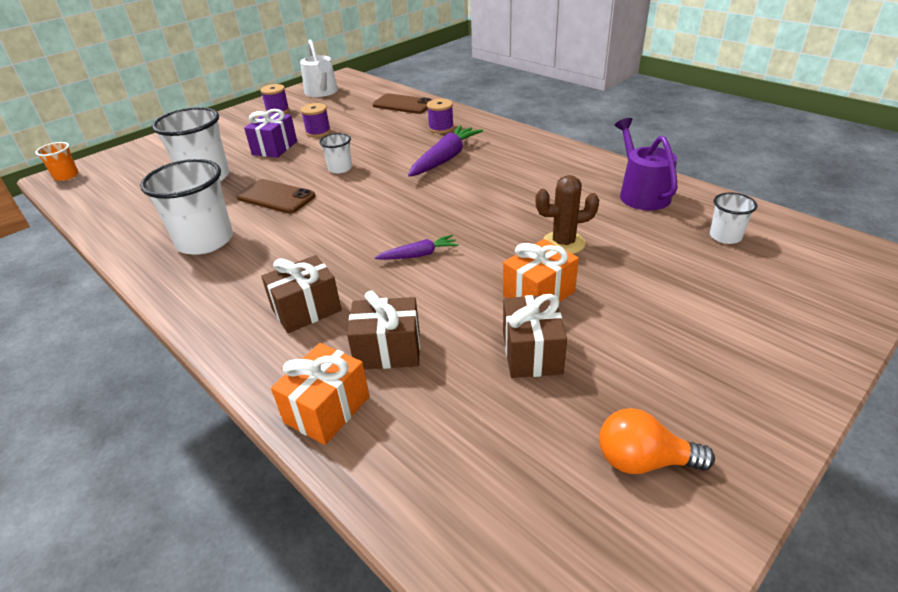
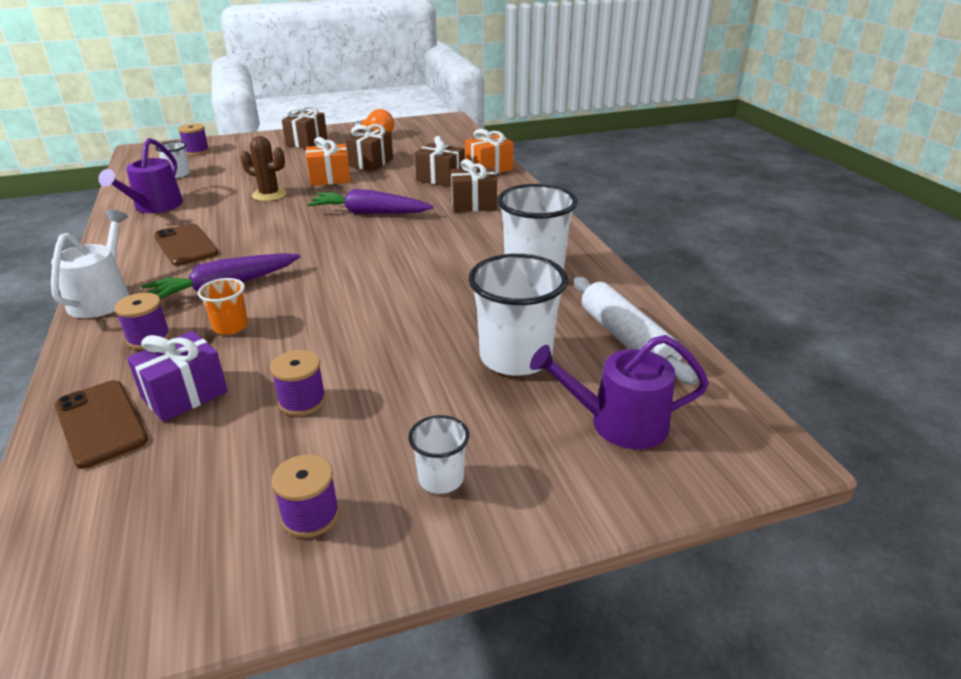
camera: 155 degrees left, 5 degrees down
orange cup [35,142,78,181] -> orange cup moved to [198,278,248,335]
brown phone [236,179,315,214] -> brown phone moved to [154,223,218,266]
purple gift [244,109,297,158] -> purple gift moved to [127,331,228,422]
white watering can [300,40,338,97] -> white watering can moved to [51,209,129,318]
white cup [319,133,352,174] -> white cup moved to [408,415,469,494]
purple carrot [374,235,459,260] -> purple carrot [307,189,433,214], size x1.77
none -> purple spool [178,123,210,156]
none -> brown gift [282,105,327,148]
none -> purple watering can [530,335,709,449]
none -> white rolling pin [574,277,699,385]

